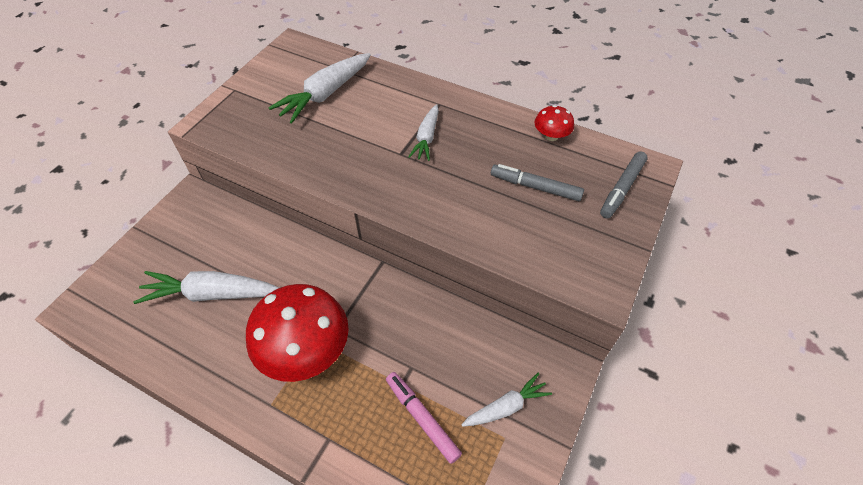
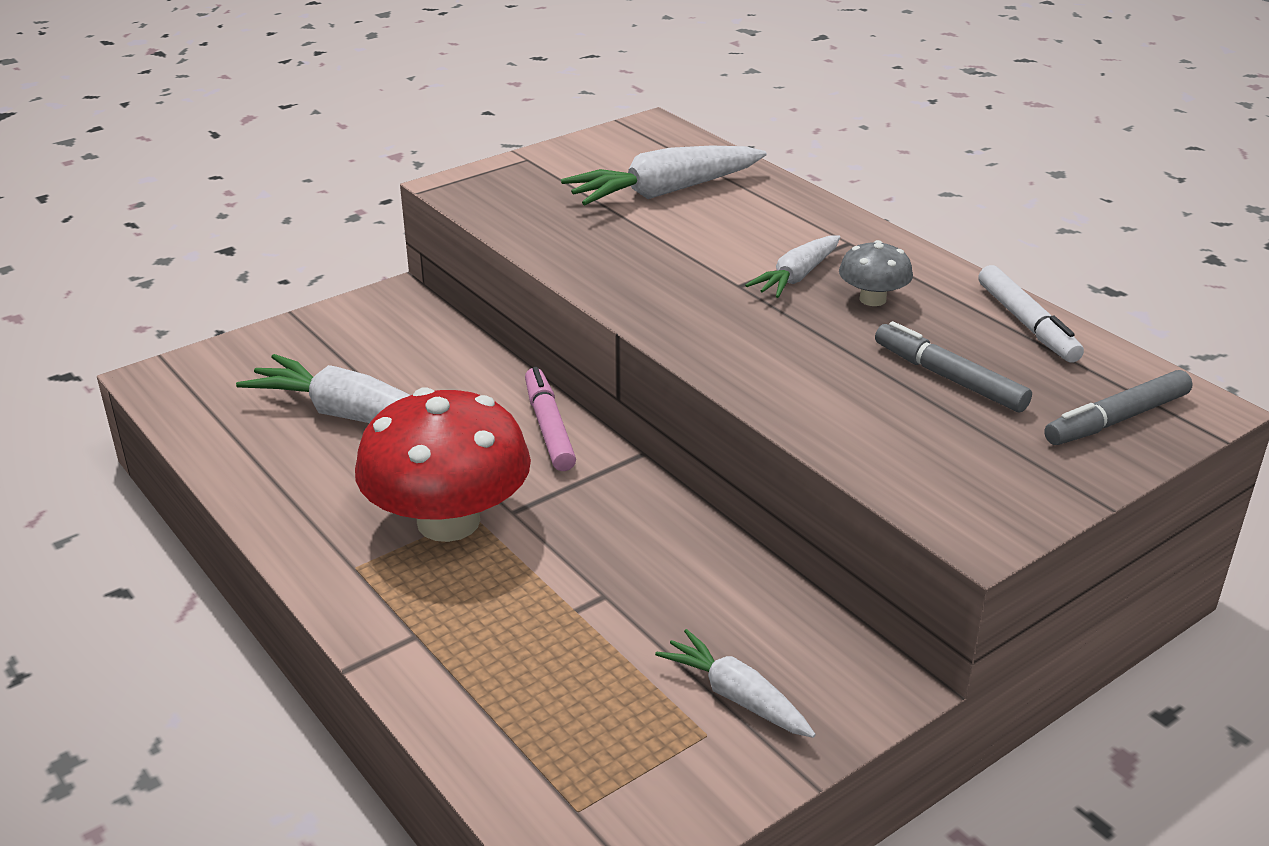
camera: 25 degrees right, 20 degrees down
pink marker [386,372,462,464] -> pink marker moved to [525,367,576,471]
white carrot [461,373,552,427] -> white carrot turned 135 degrees counterclockwise [655,629,816,738]
red mushroom [535,105,574,141] -> white marker [978,265,1084,363]
none -> grey mushroom [839,240,913,306]

